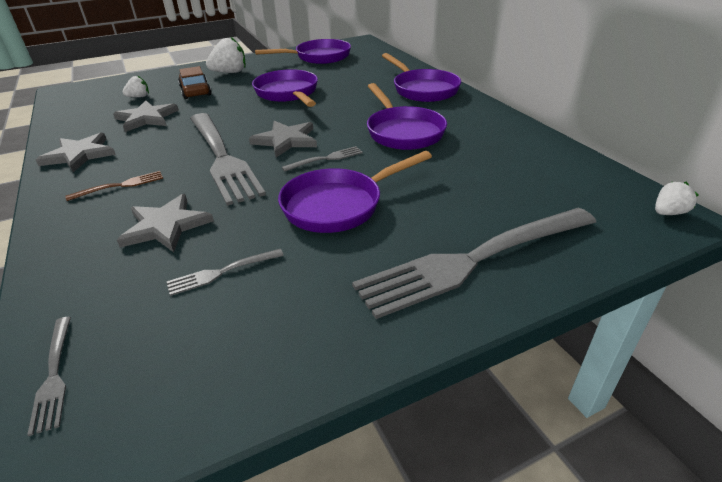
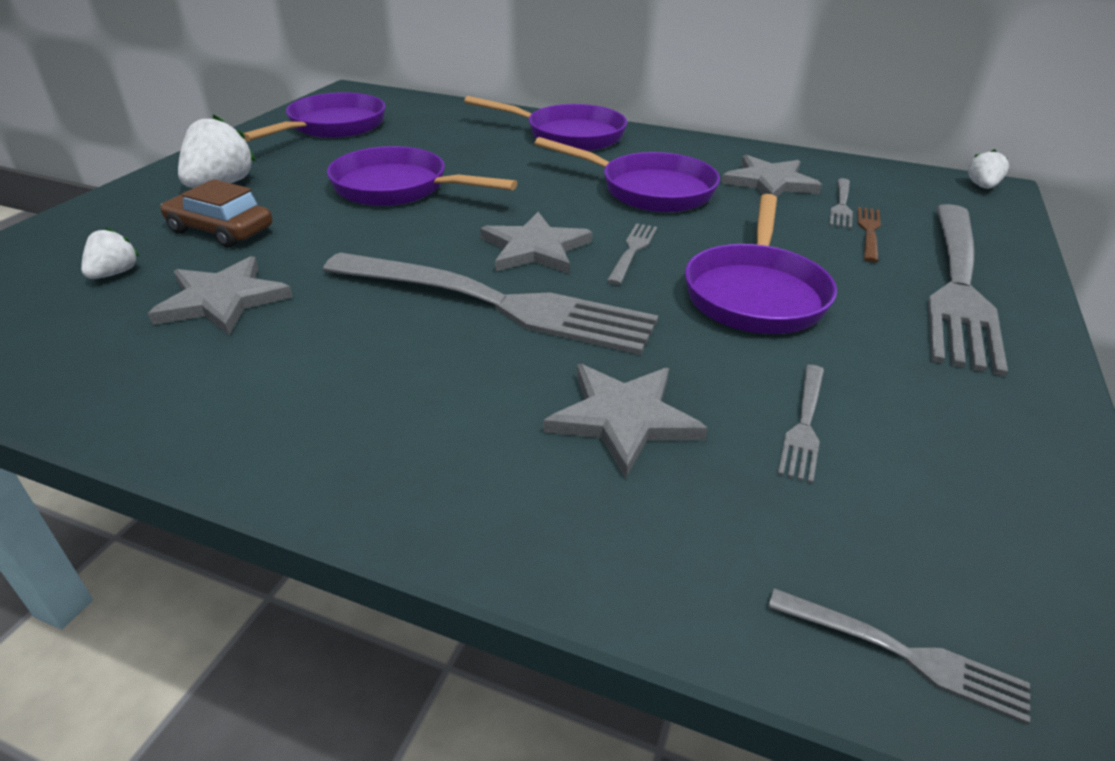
camera: 45 degrees left, 0 degrees up
grey star [35,133,116,172] -> grey star moved to [721,155,822,197]
brown fork [65,171,163,201] -> brown fork moved to [858,207,881,262]
none -> grey fork [830,178,853,229]

